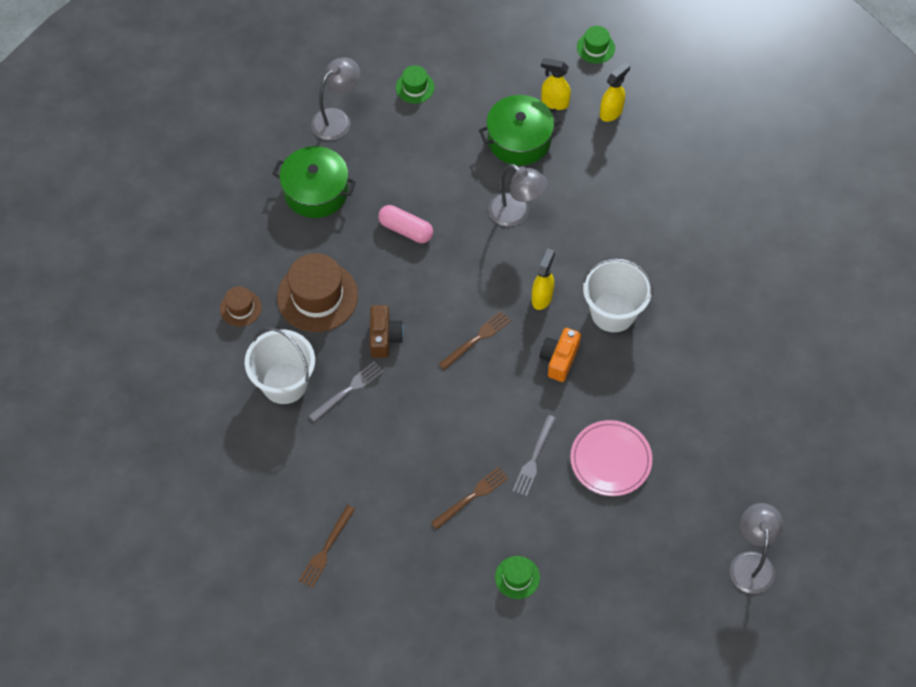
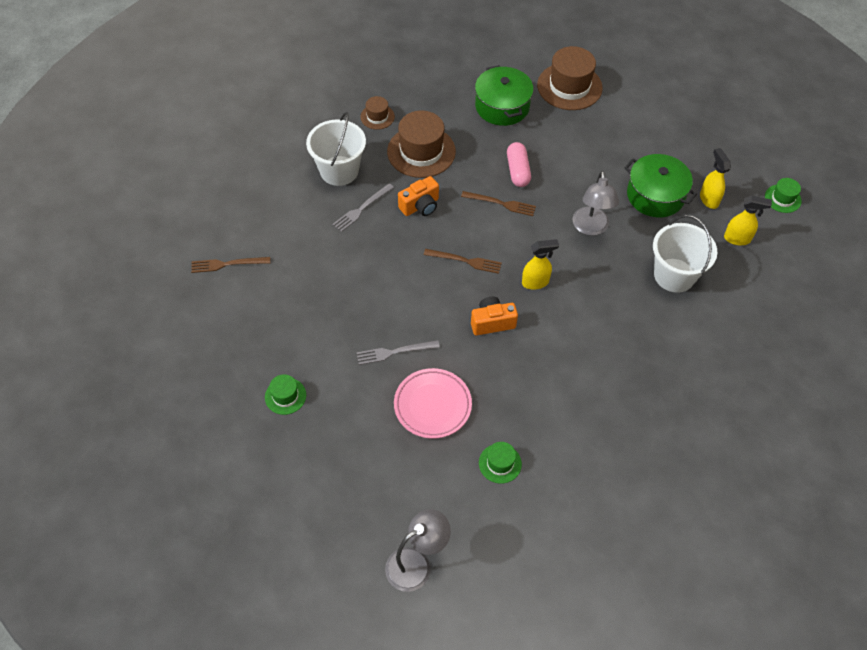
camera: 55 degrees right, 5 degrees down
grey fork [309,361,384,422] -> grey fork turned 120 degrees clockwise [333,184,394,232]
grey lamp [311,58,360,140] -> brown hat [537,46,603,110]
brown camera [370,305,404,358] -> orange camera [398,176,439,216]
green hat [396,65,435,103] -> green hat moved to [479,442,522,484]
brown fork [431,467,509,529] -> brown fork moved to [461,191,536,216]
white bucket [582,258,653,332] -> white bucket moved to [653,215,717,293]

